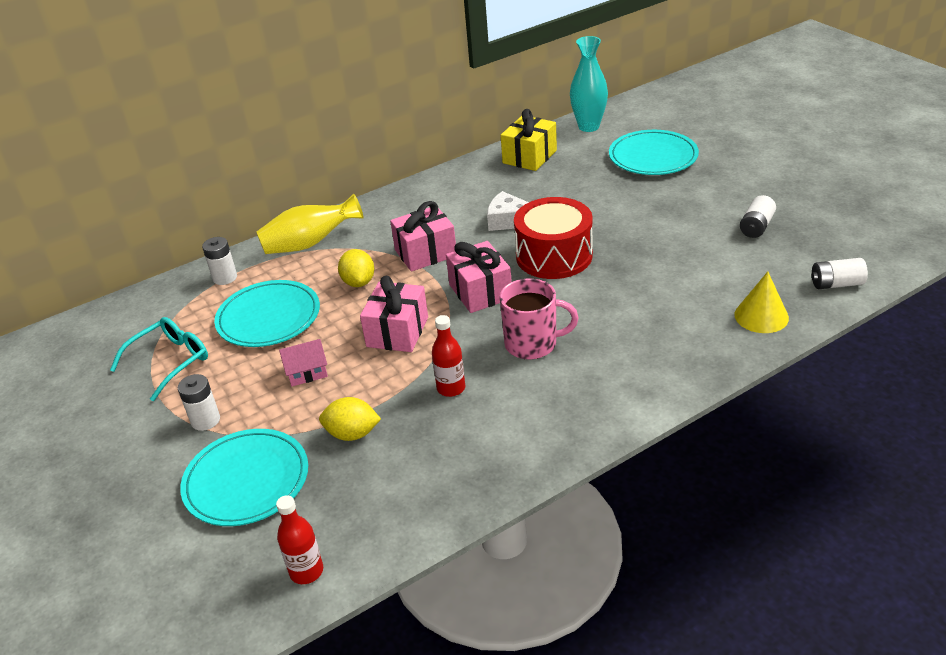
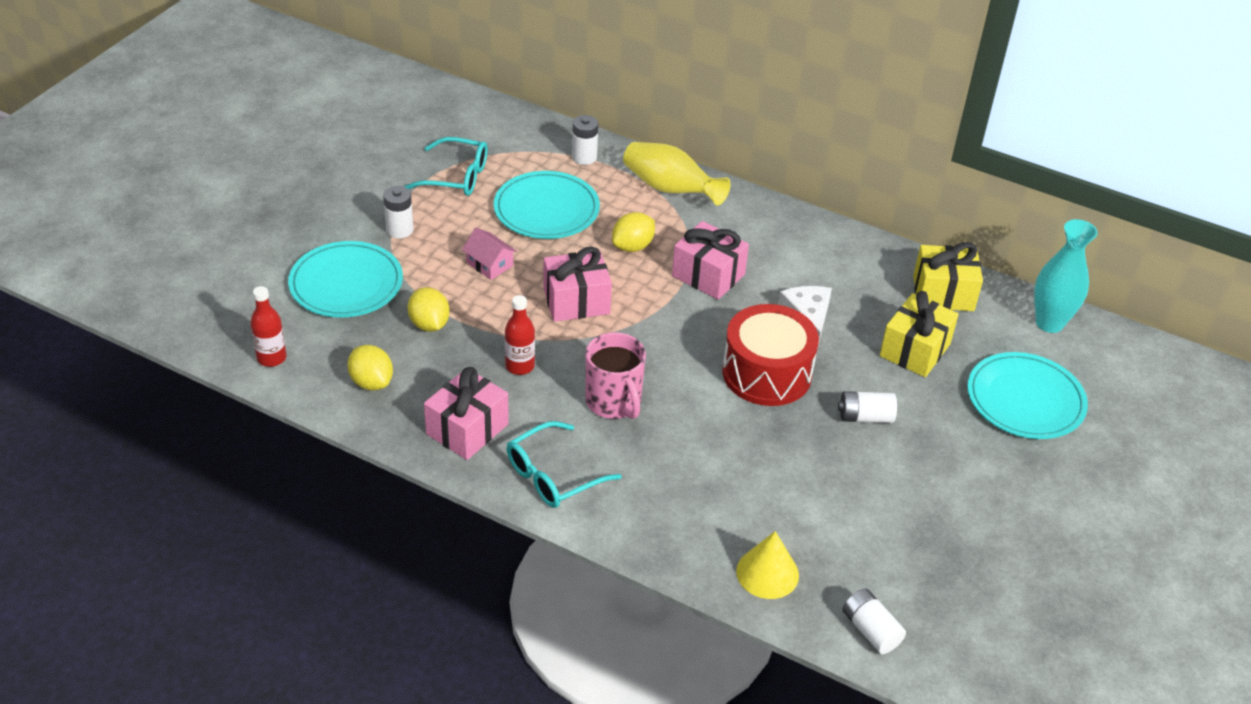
camera: 55 degrees right, 5 degrees up
pink gift [446,241,512,313] -> pink gift moved to [424,367,509,460]
white battery [740,195,776,238] -> white battery moved to [838,391,897,423]
none -> yellow lemon [347,345,393,390]
none -> turquoise glasses [507,421,622,508]
none -> yellow gift [880,291,959,377]

